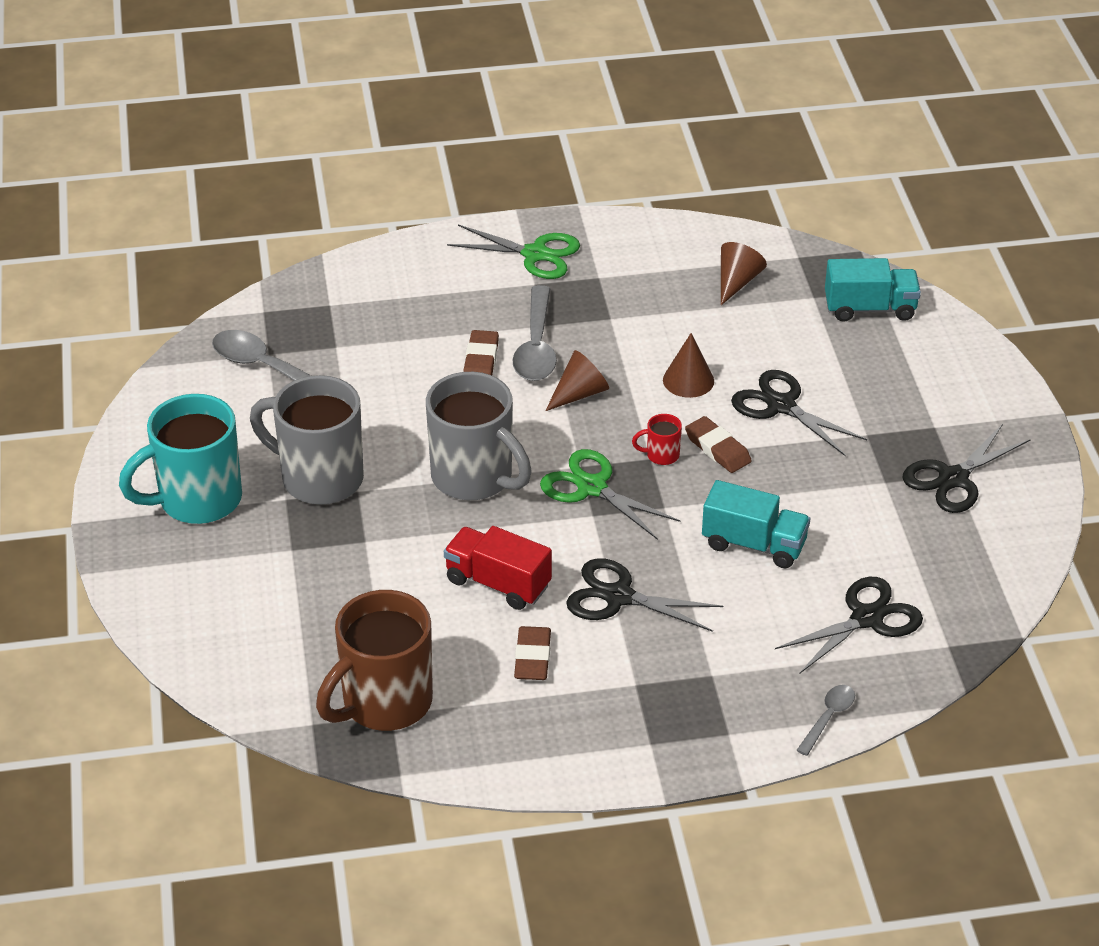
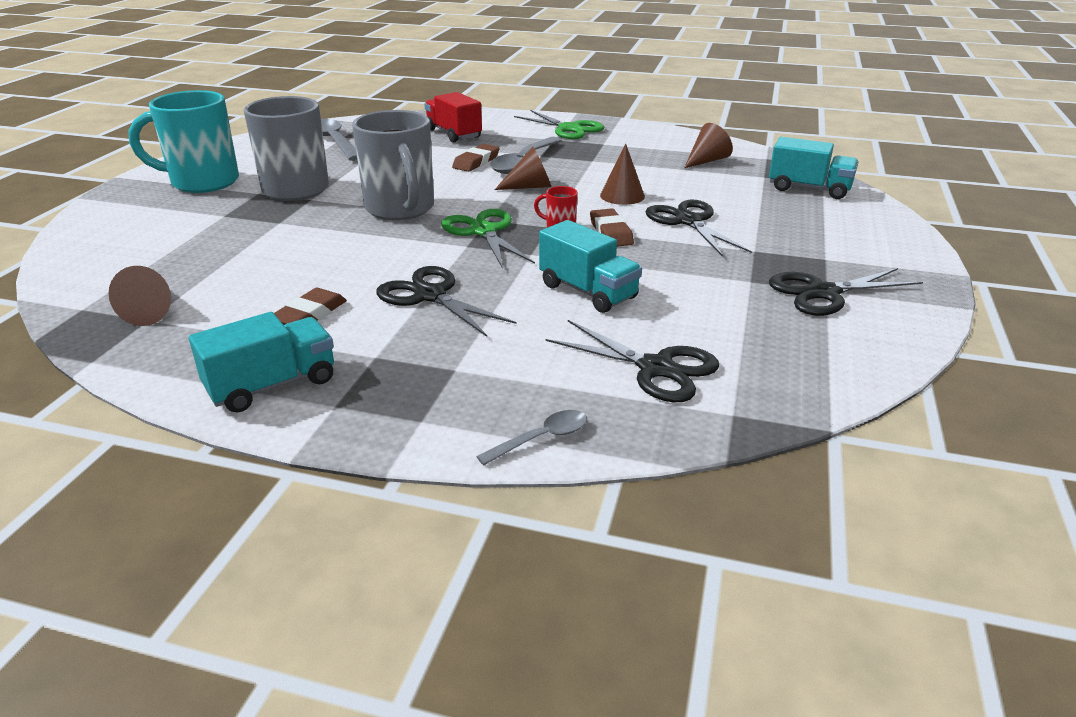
camera: 25 degrees right, 10 degrees down
brown mug [316,590,433,731] -> brown cone [108,266,171,326]
red truck [444,526,552,610] -> red truck moved to [424,92,482,143]
black scissors [775,577,923,674] -> black scissors turned 45 degrees clockwise [545,320,719,402]
none -> turquoise truck [189,312,334,413]

